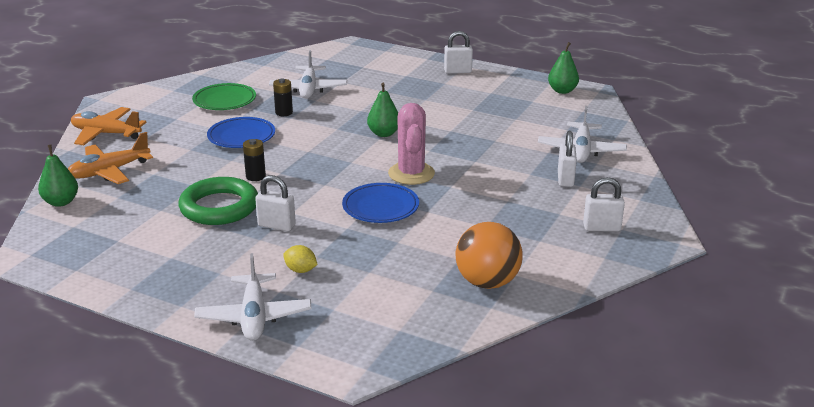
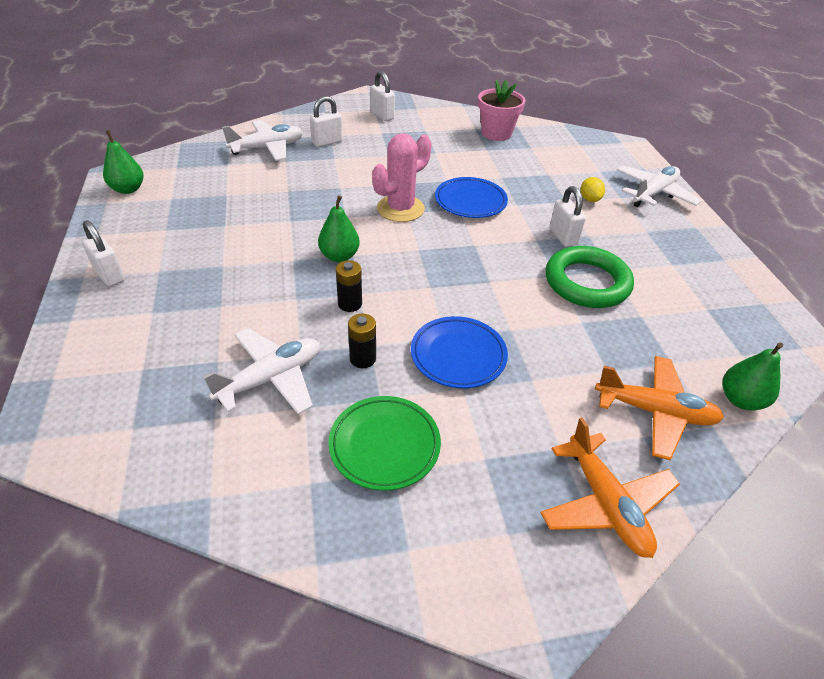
camera: 130 degrees left, 15 degrees up
black battery [243,139,266,181] -> black battery moved to [336,260,362,312]
orange ball [456,222,523,289] -> pink flower pot [478,80,526,141]

